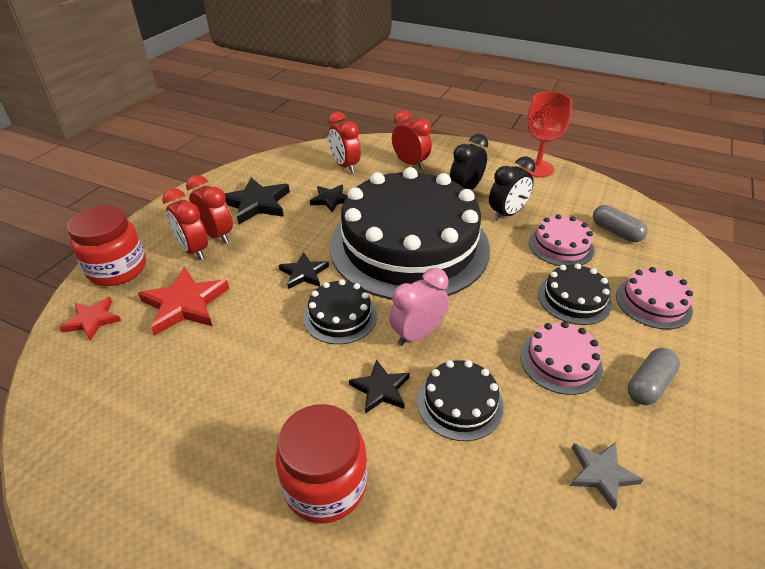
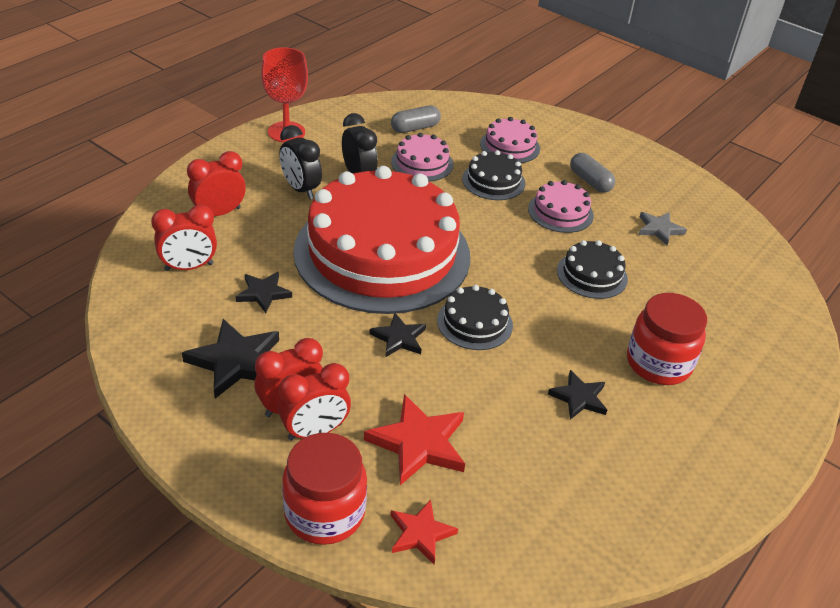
camera: 80 degrees left, 0 degrees up
black cake [329,167,490,300] -> red cake [293,166,470,314]
black star [349,359,410,414] -> black star moved to [548,370,607,420]
pink clock [389,268,449,346] -> none

